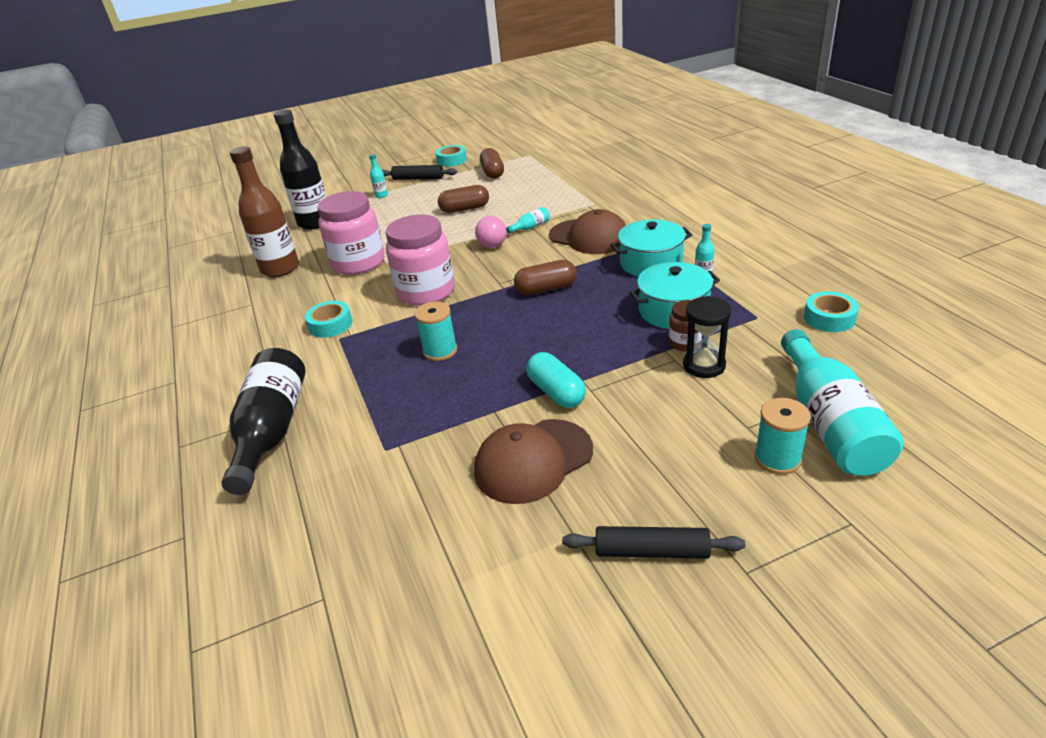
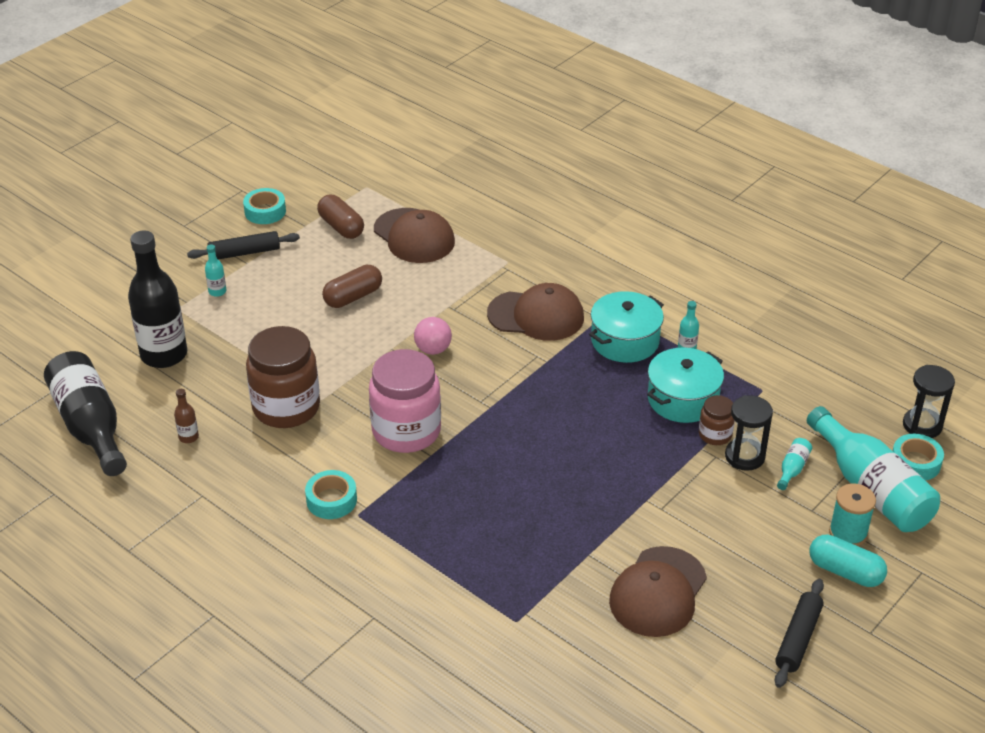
camera: 30 degrees left, 5 degrees up
black bottle [222,348,306,495] -> black bottle moved to [44,351,127,476]
brown bottle [230,146,299,277] -> brown bottle [174,389,199,443], size x0.40
pink jar [317,191,385,275] -> brown jar [246,326,320,428]
turquoise spool [414,301,457,361] -> none
turquoise bottle [506,207,550,234] -> turquoise bottle moved to [777,438,812,490]
brown capsule [514,260,577,295] -> none
turquoise capsule [526,352,586,408] -> turquoise capsule moved to [809,534,887,587]
black rolling pin [562,526,745,559] -> black rolling pin turned 45 degrees counterclockwise [775,579,824,688]
turquoise tape [804,291,859,332] -> turquoise tape moved to [893,434,944,481]
none -> brown cap [374,208,455,263]
none -> black hourglass [903,365,955,438]

